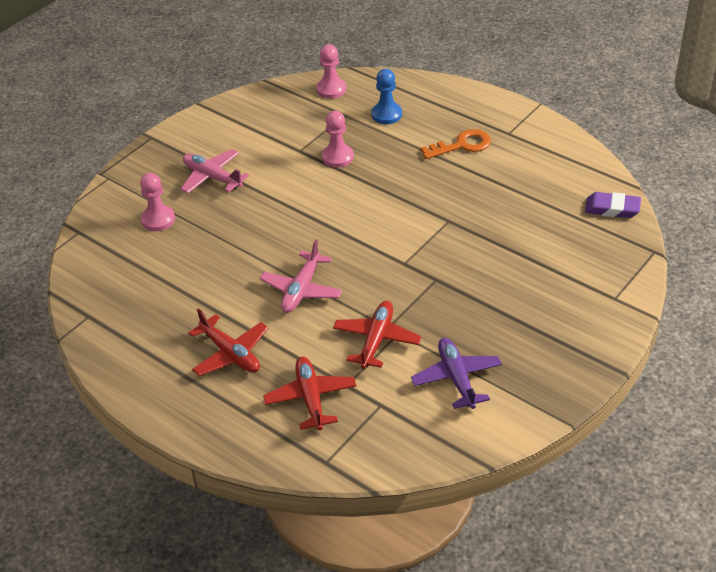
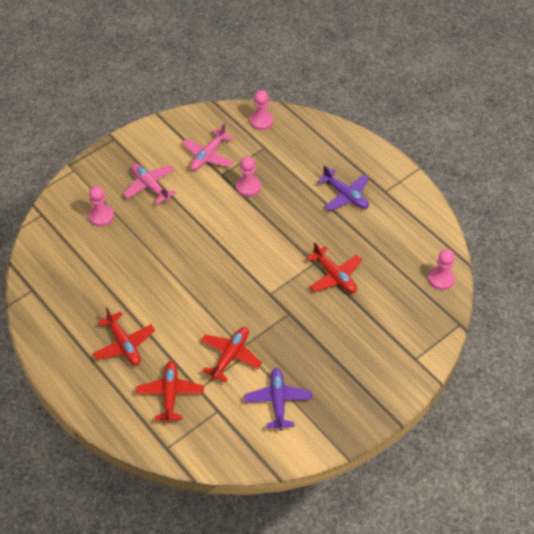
camera: 10 degrees right, 10 degrees up
pink plane [260,239,342,313] -> pink plane moved to [182,123,233,171]
blue pawn [371,69,402,124] -> none
orange key [421,129,491,159] -> purple plane [317,165,369,211]
purple eraser [585,192,641,218] -> pink pawn [428,249,455,290]
none -> red plane [306,243,362,293]

